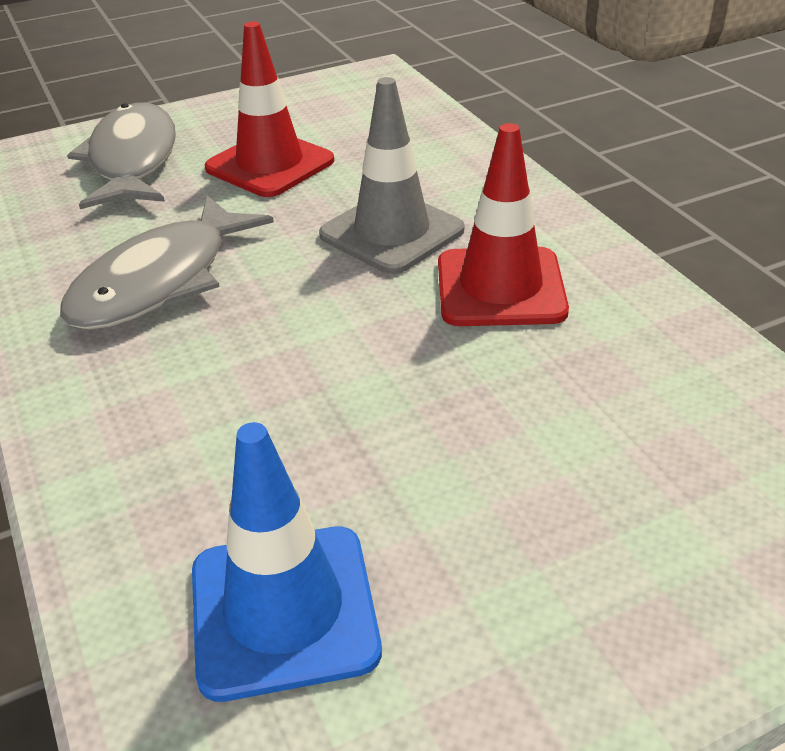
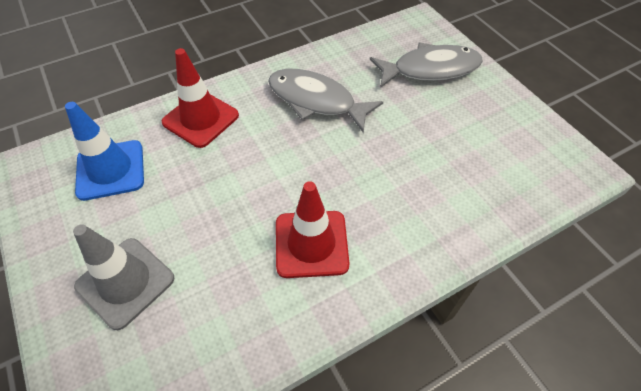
camera: 85 degrees right, 15 degrees up
red traffic cone [204,22,334,197] -> red traffic cone moved to [162,48,239,148]
grey traffic cone [319,77,465,274] -> grey traffic cone moved to [73,224,174,330]

